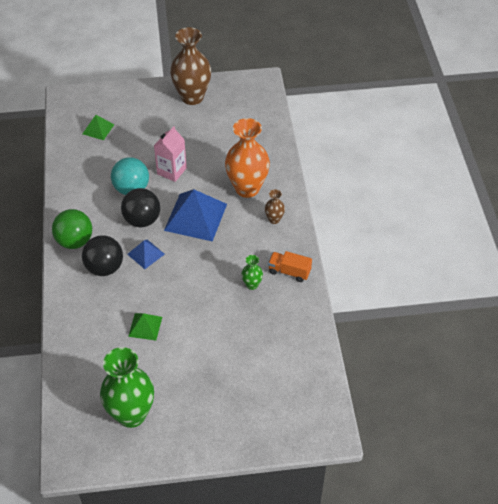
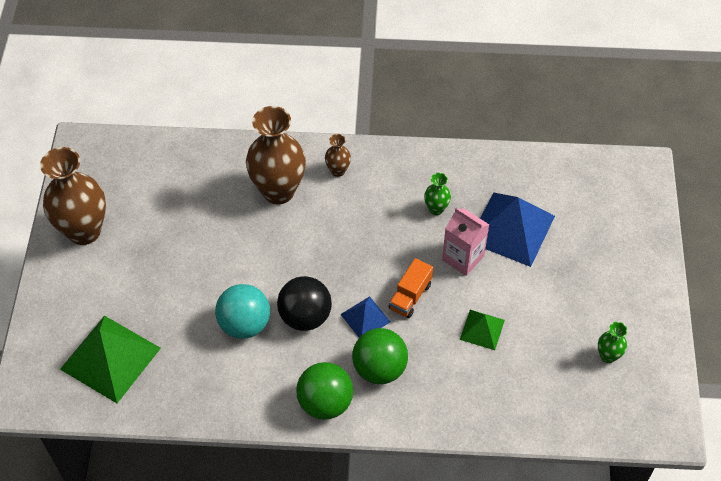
camera: 80 degrees left, 5 degrees up
green pyramid [82,115,115,140] -> green pyramid [60,316,161,403], size x1.93
black ball [82,235,123,276] -> green ball [352,328,408,384]
green vase [100,347,154,428] -> green vase [598,322,627,363], size x0.45
pink carton [154,126,187,182] -> pink carton moved to [442,207,489,276]
blue pyramid [164,189,227,242] -> blue pyramid moved to [480,193,555,267]
orange vase [225,118,270,198] -> brown vase [246,106,306,204]
orange truck [268,251,312,282] -> orange truck moved to [389,258,433,318]

